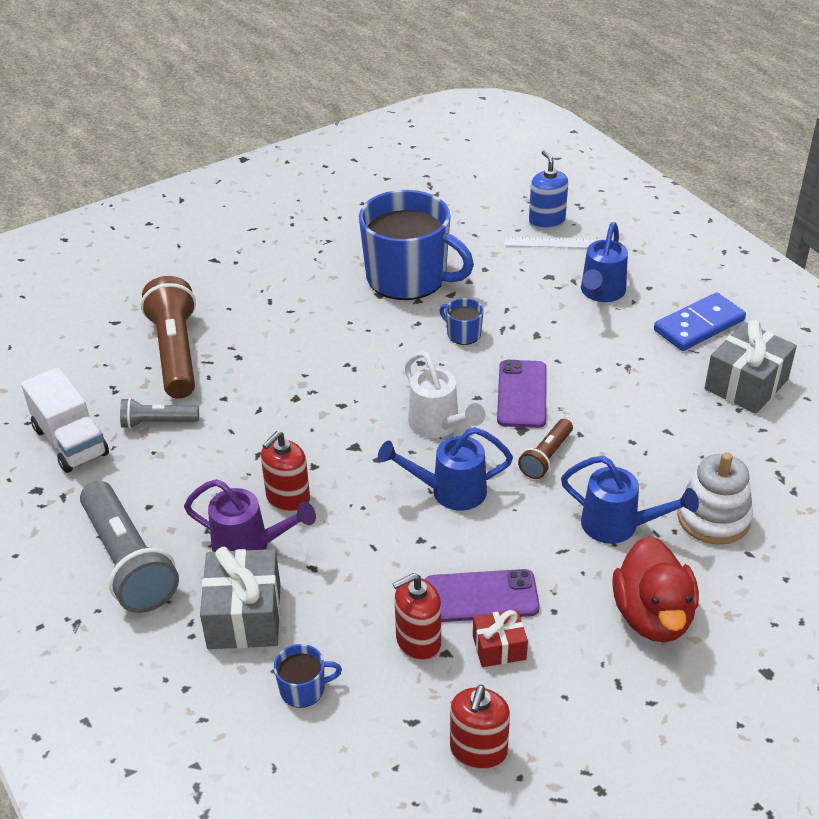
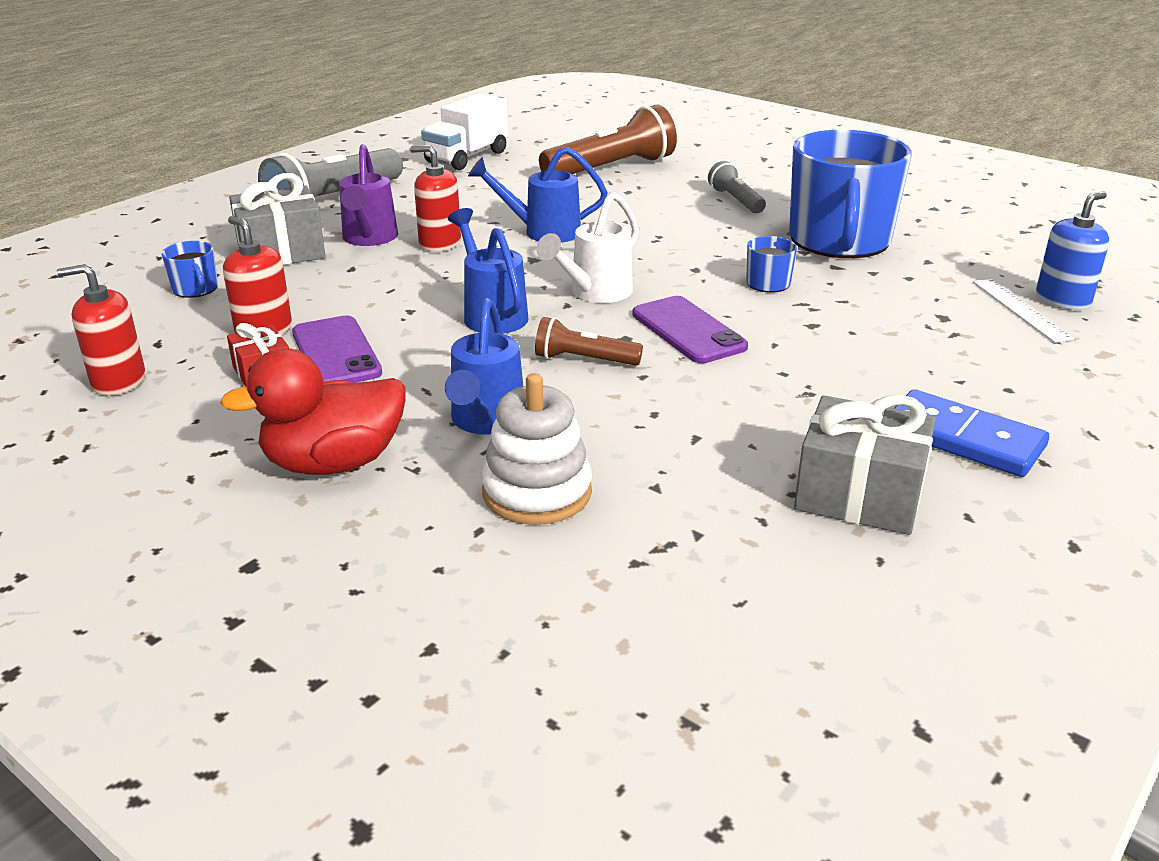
camera: 70 degrees right, 10 degrees down
grey flashlight [120,398,199,429] -> grey flashlight moved to [708,161,766,213]
purple phone [497,360,547,428] -> purple phone turned 75 degrees clockwise [632,296,748,363]
blue watering can [581,222,628,302] -> blue watering can moved to [468,147,608,243]

